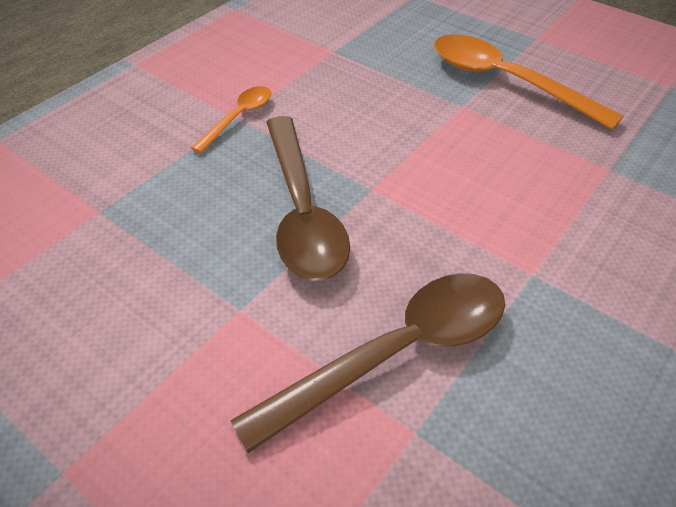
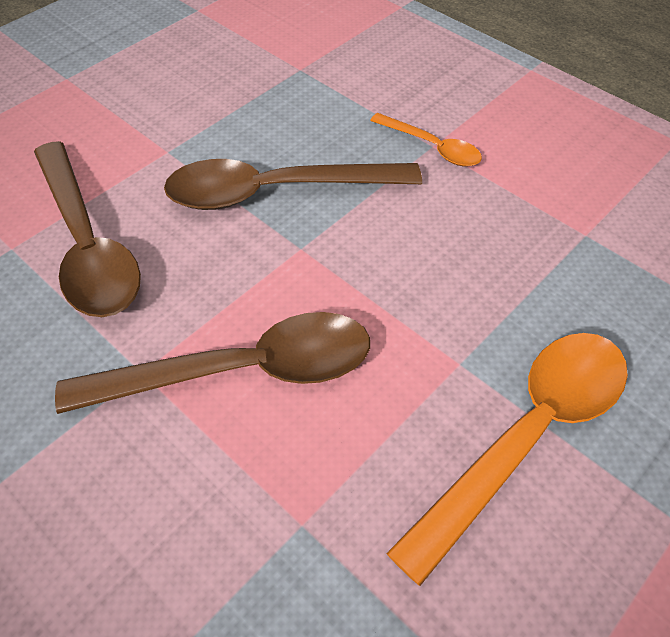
camera: 95 degrees right, 5 degrees up
none -> brown spoon [55,312,370,414]

